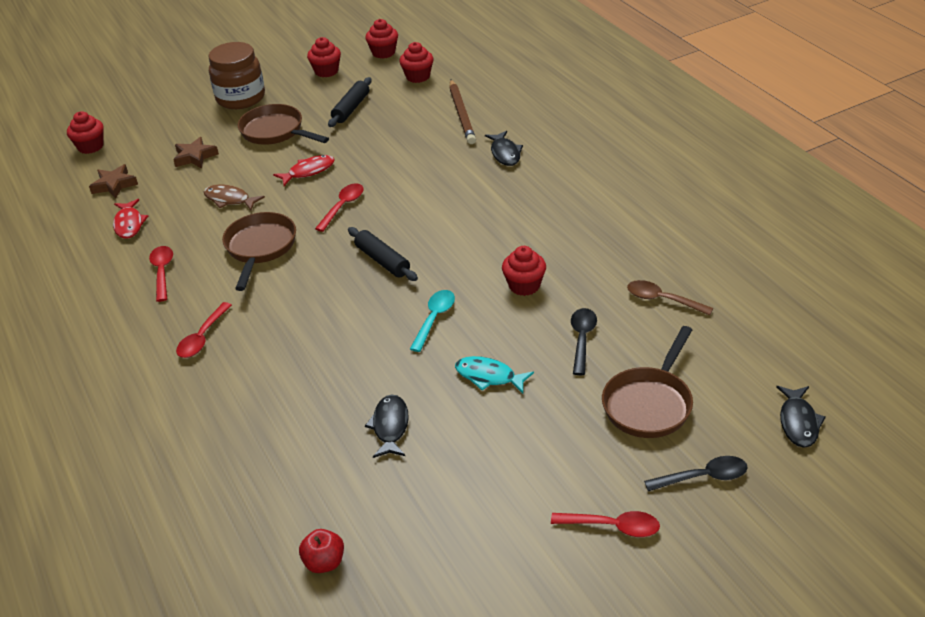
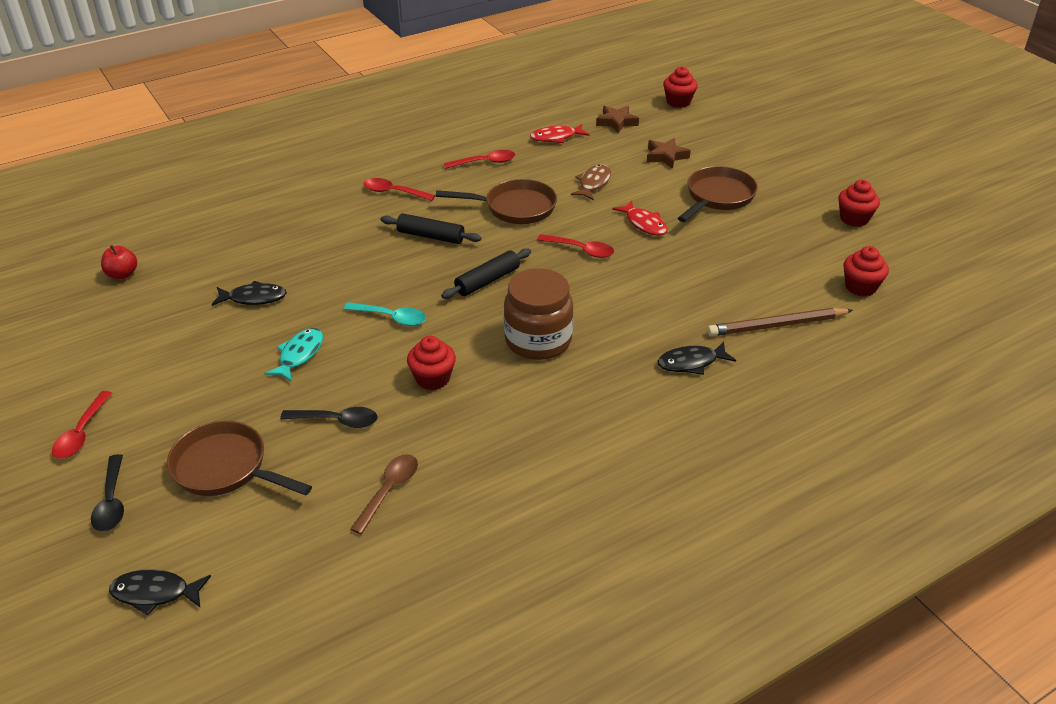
camera: 85 degrees right, 0 degrees up
brown jar [209,42,265,109] -> brown jar moved to [504,268,574,360]
black rolling pin [328,77,372,127] -> black rolling pin moved to [381,213,481,244]
red cupcake [365,19,398,59] -> none

